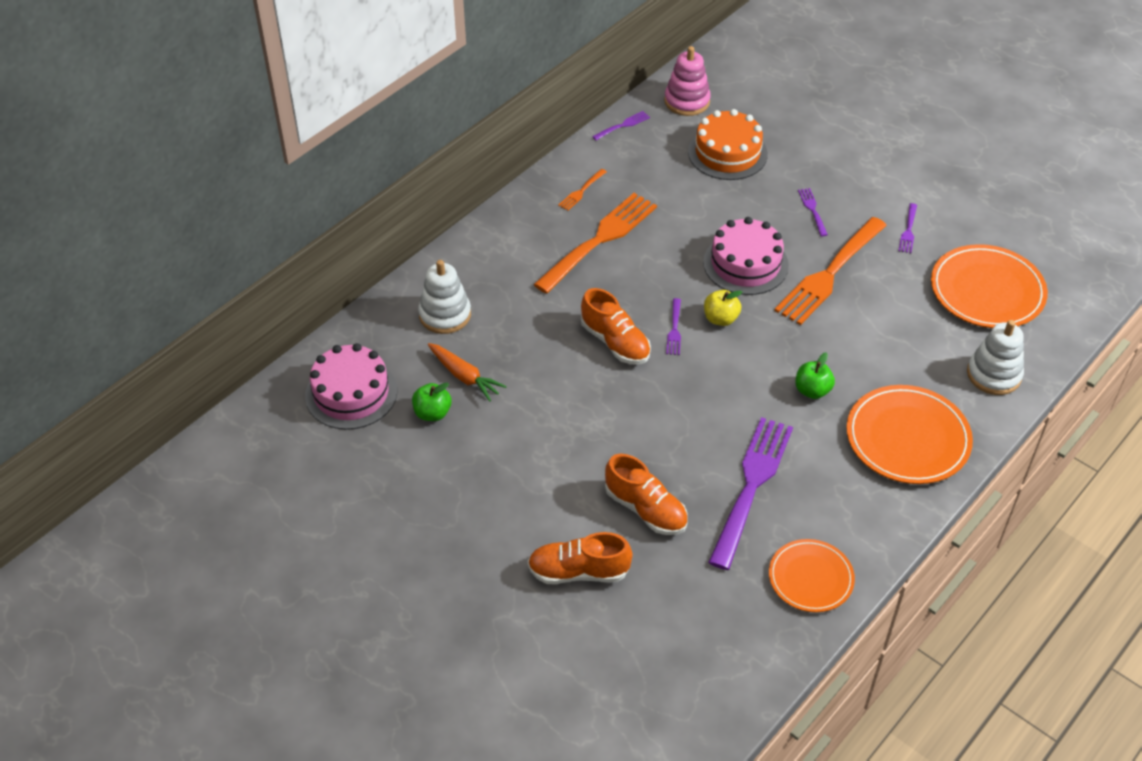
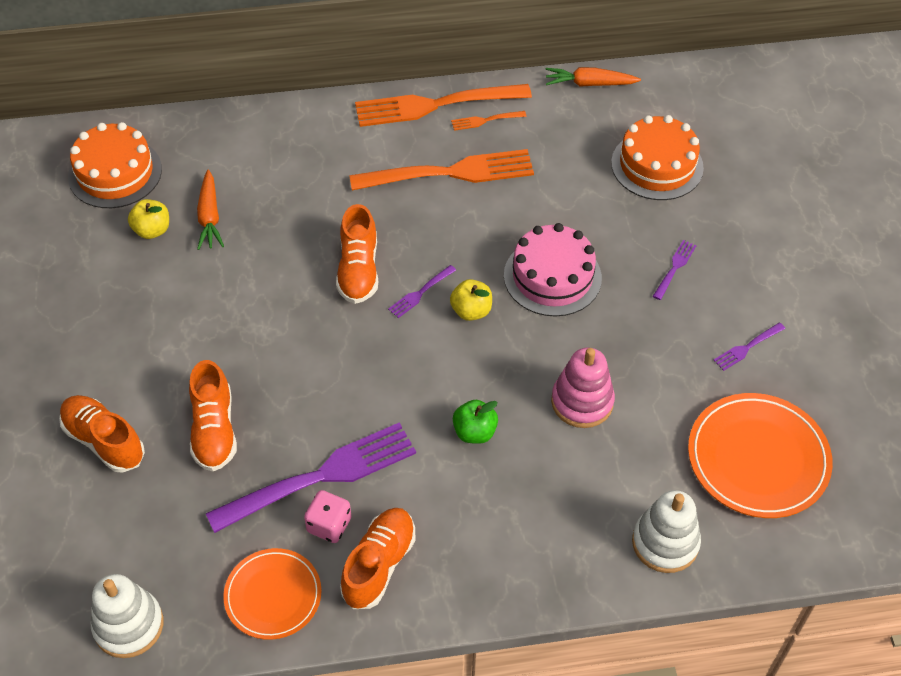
camera: 40 degrees right, 5 degrees up
pink cake [305,343,397,430] -> orange cake [68,122,162,208]
green apple [412,383,452,421] -> yellow apple [128,199,169,239]
white stacking toy [418,260,471,334] -> white stacking toy moved to [91,574,163,658]
purple fork [592,111,650,140] -> orange carrot [546,67,641,87]
pink stacking toy [664,46,711,116] -> pink stacking toy moved to [551,348,615,428]
orange fork [774,217,887,325] -> orange fork moved to [355,84,532,127]
orange plate [846,385,973,484] -> none
none -> pink dice [304,490,351,543]
none -> orange shoe [340,508,416,609]

